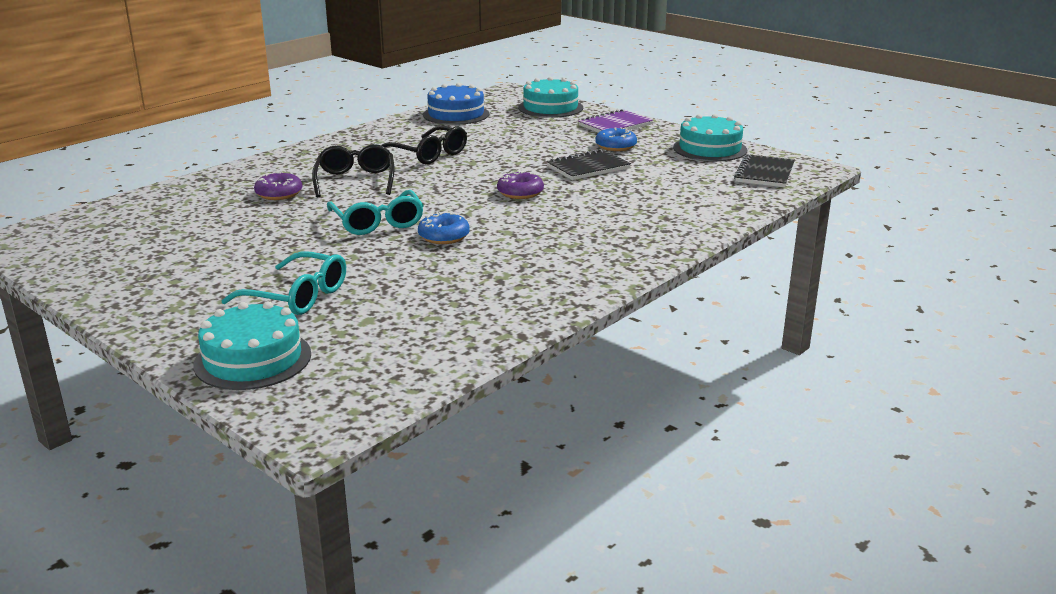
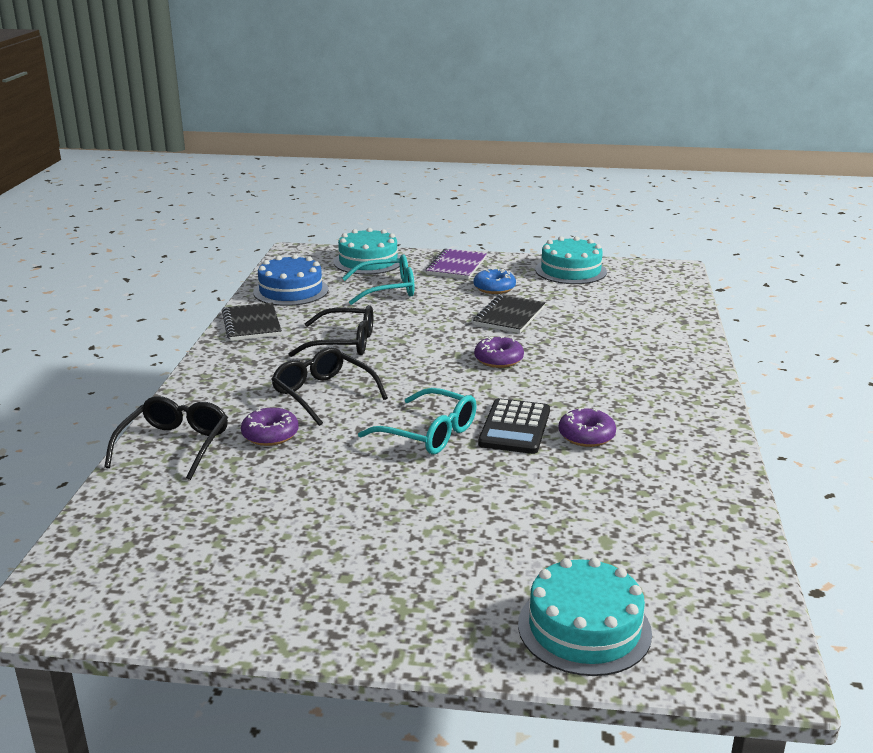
camera: 35 degrees left, 0 degrees up
turquoise glasses [221,251,346,315] -> turquoise glasses moved to [342,254,414,305]
blue donut [418,212,470,244] -> black calculator [478,398,550,454]
black notebook [734,154,795,187] -> black notebook moved to [222,303,282,341]
none -> black glasses [104,396,228,480]
none -> purple donut [559,408,616,447]

